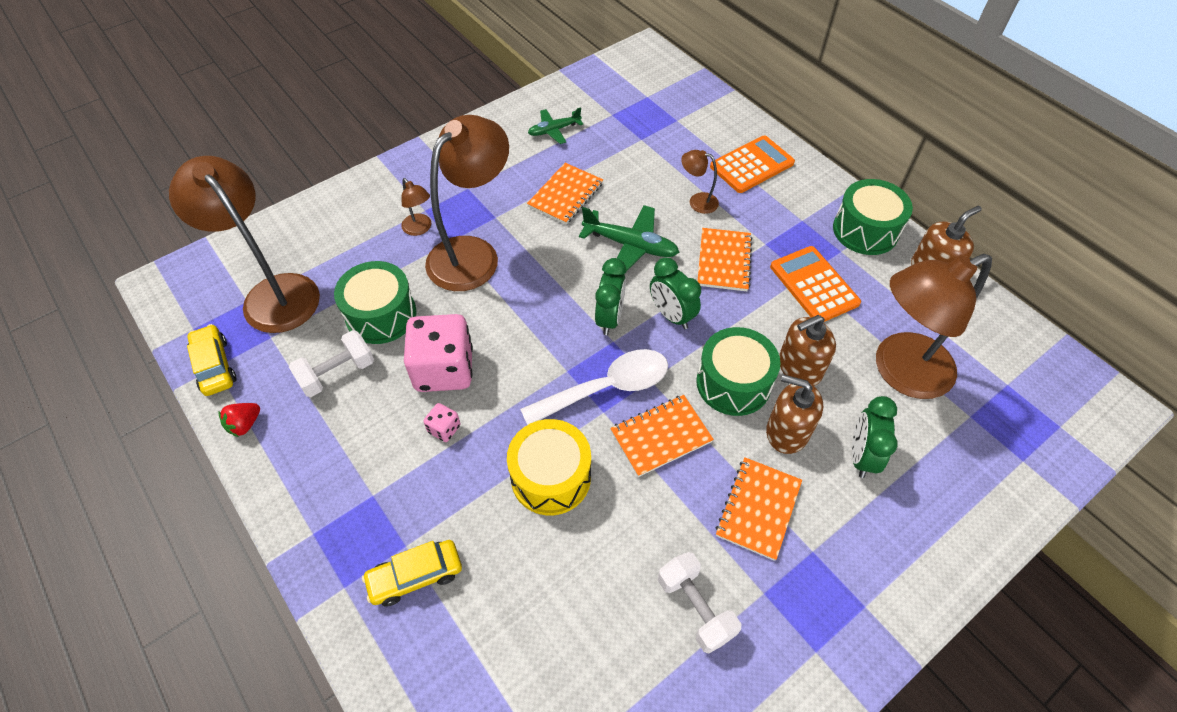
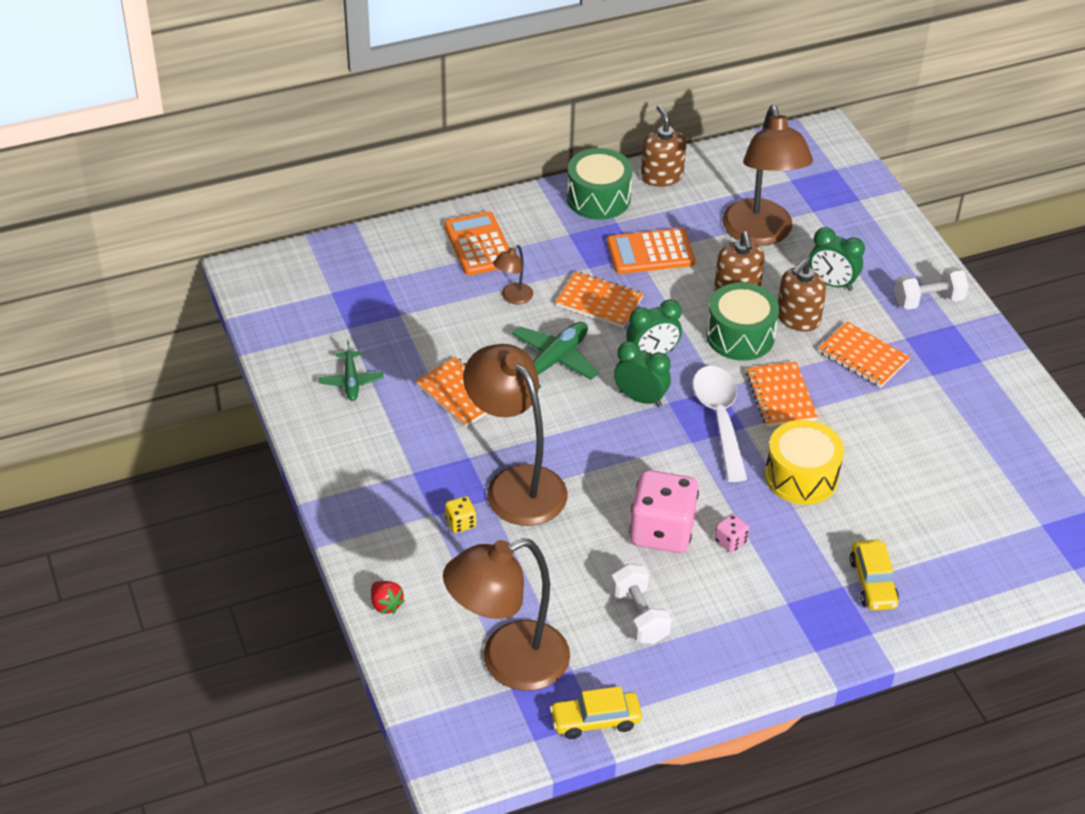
camera: 75 degrees left, 10 degrees down
red strawberry [219,403,260,437] -> red strawberry moved to [371,581,405,614]
green drum [334,261,417,344] -> none
brown lamp [401,178,431,236] -> yellow dice [445,496,476,533]
white dumbbell [658,552,741,653] -> white dumbbell moved to [894,267,968,310]

